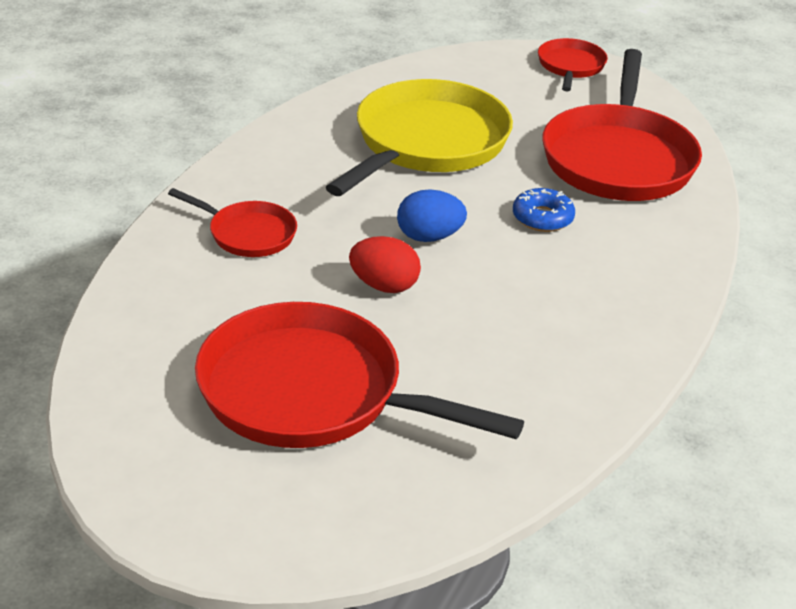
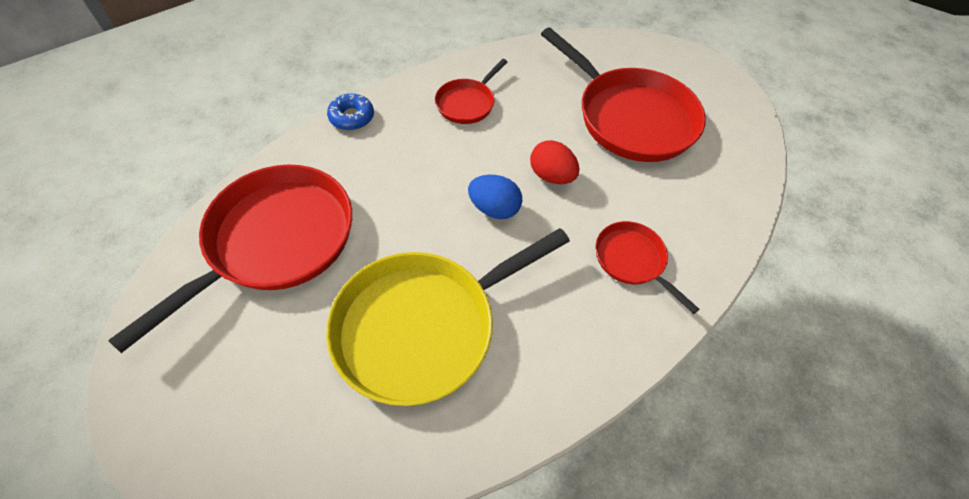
camera: 155 degrees left, 20 degrees up
blue donut [513,188,575,232] -> blue donut moved to [327,94,374,130]
red pan [538,38,607,92] -> red pan moved to [435,59,507,124]

